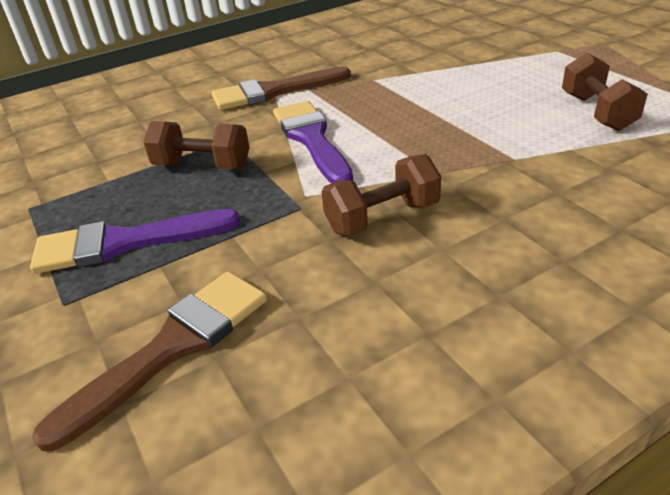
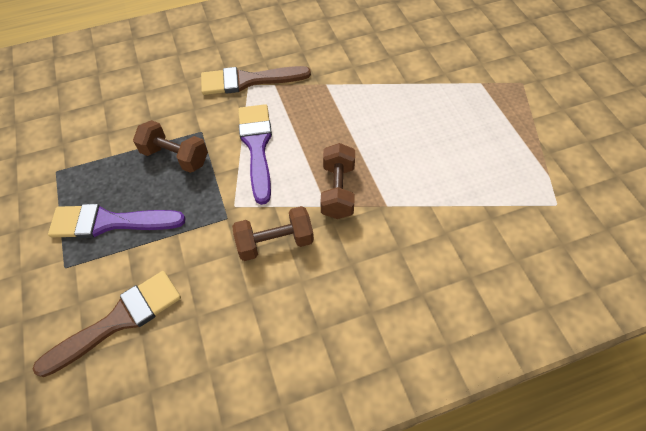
camera: 10 degrees right, 20 degrees up
brown dumbbell [562,53,648,131] -> brown dumbbell moved to [320,143,355,219]

